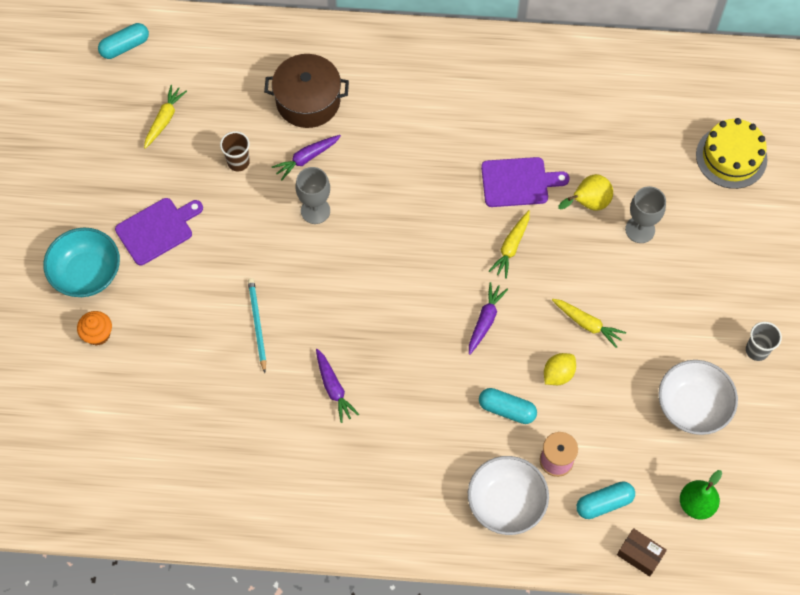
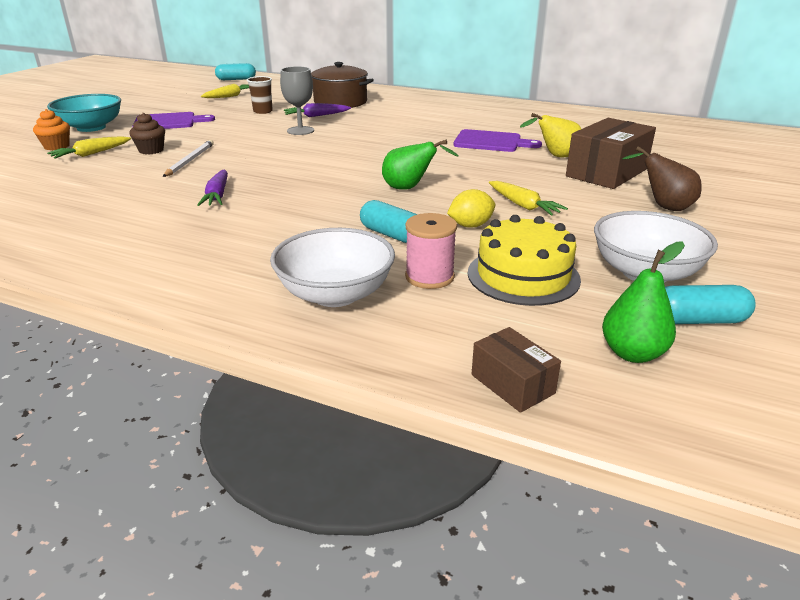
camera: 20 degrees right, 35 degrees down
turquoise pencil [248,278,266,373] -> white pencil [163,140,214,177]
purple carrot [469,282,508,355] -> green pear [382,140,458,190]
yellow carrot [489,210,530,279] -> yellow carrot moved to [47,136,131,159]
turquoise capsule [576,481,635,519] -> turquoise capsule moved to [665,285,756,324]
grey goblet [625,186,666,243] -> brown box [566,118,656,189]
yellow cake [696,118,767,189] -> yellow cake moved to [468,215,581,306]
grey cup [746,322,782,361] -> none
none -> brown cupcake [129,113,165,155]
none -> brown pear [622,146,702,211]

